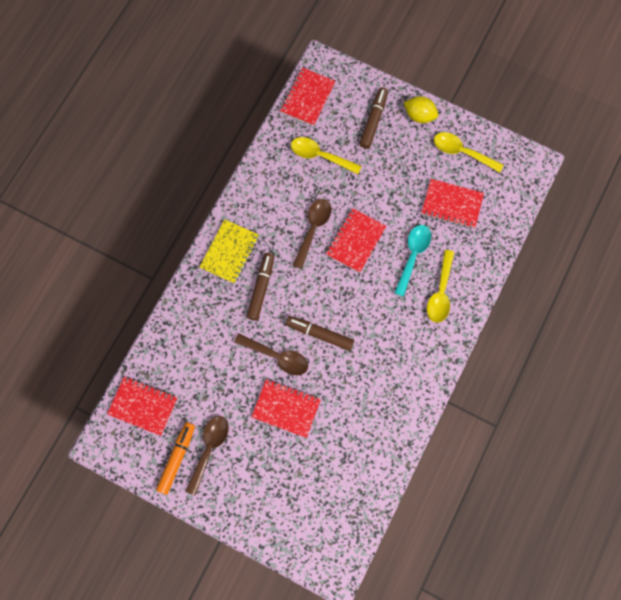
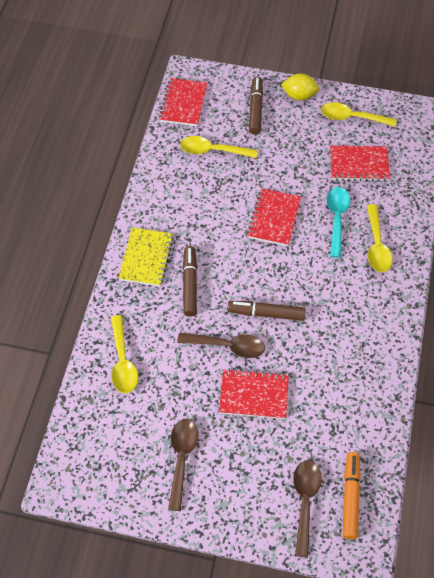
camera: 15 degrees left, 15 degrees down
red notebook [107,376,178,436] -> none
orange marker [156,422,195,495] -> orange marker moved to [343,452,361,539]
brown spoon [292,199,331,269] -> brown spoon moved to [293,460,322,557]
none -> yellow spoon [111,315,138,393]

